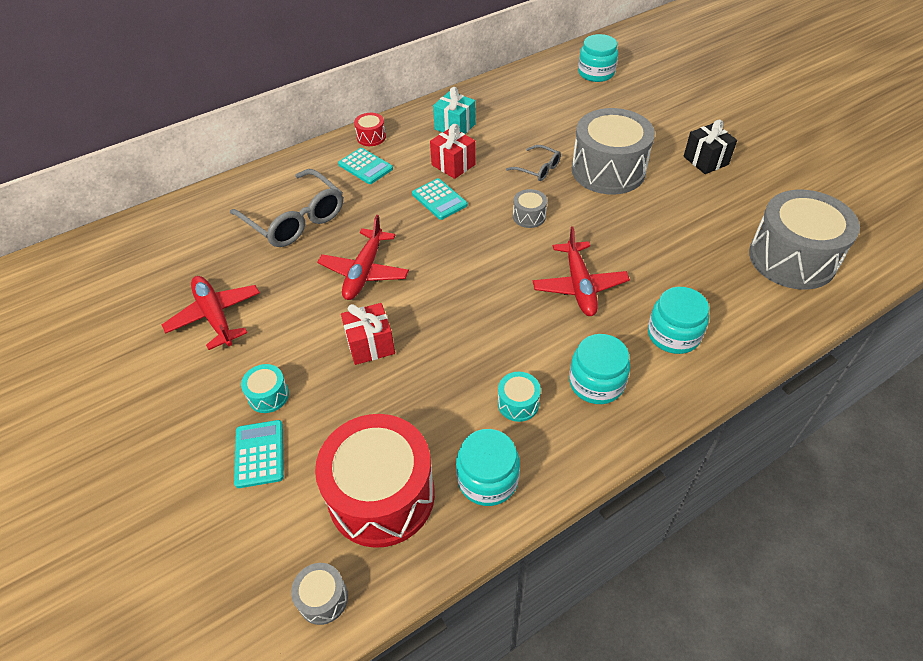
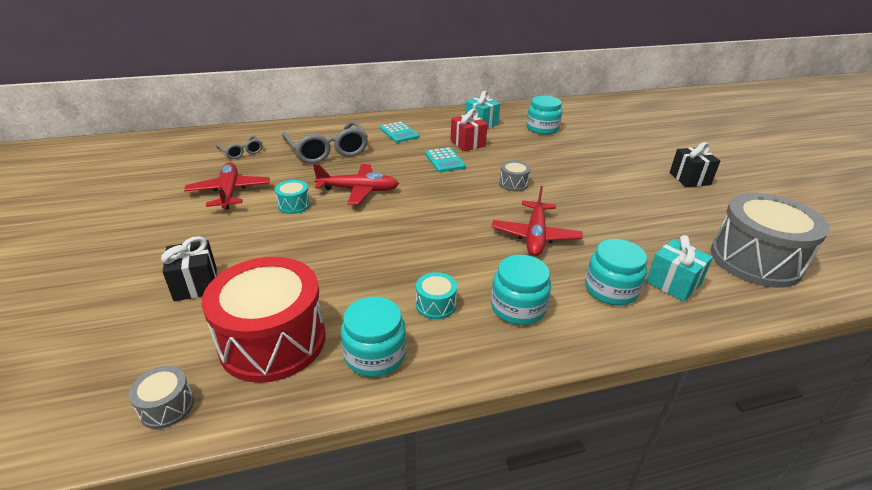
camera: 15 degrees right, 15 degrees down
turquoise calculator [234,420,284,488] -> black gift [161,236,217,301]
turquoise drum [241,364,289,413] -> turquoise drum moved to [275,180,310,214]
red plane [317,215,409,300] -> red plane turned 120 degrees counterclockwise [313,164,399,205]
red gift [341,303,395,365] -> none
red drum [354,113,386,146] -> none
grey glasses [506,145,561,181] -> grey glasses moved to [216,136,262,159]
grey drum [572,108,655,195] -> none
turquoise jar [578,34,618,82] -> turquoise jar moved to [526,96,562,135]
none -> turquoise gift [646,235,713,302]

